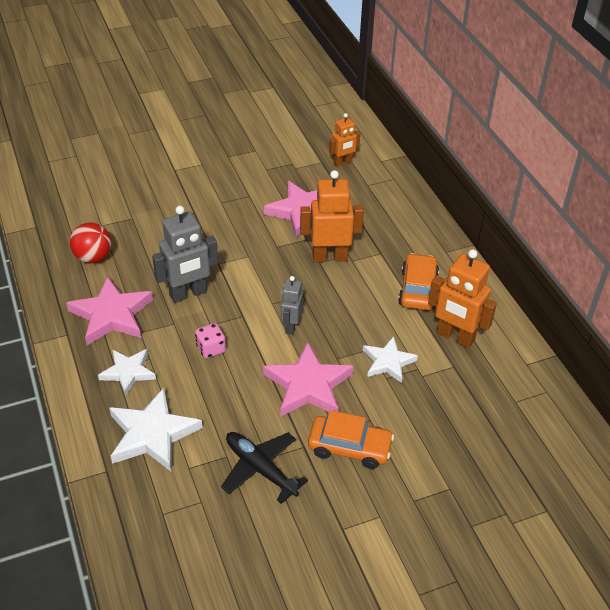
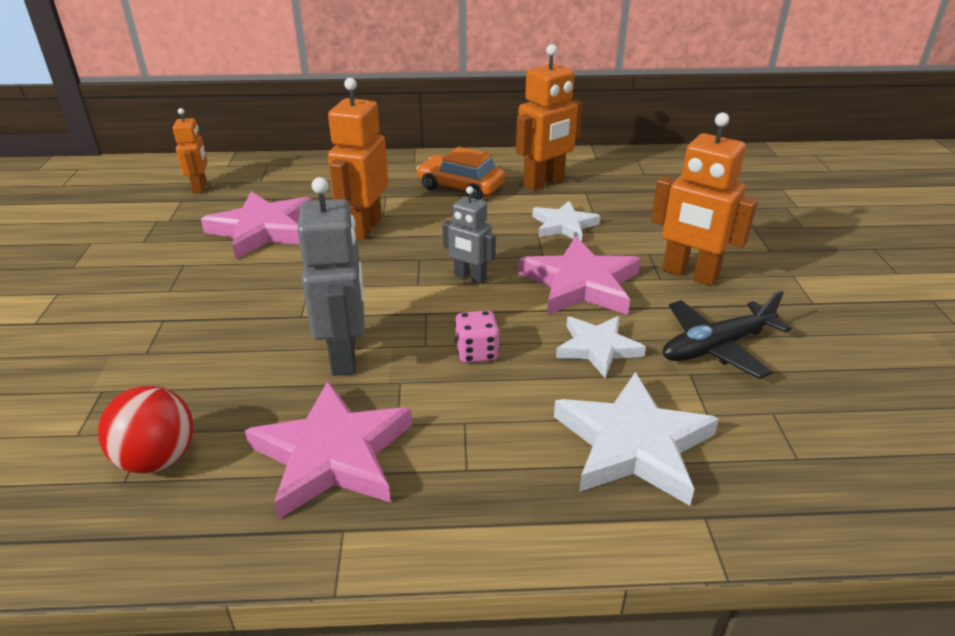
camera: 70 degrees left, 10 degrees down
white star [98,349,156,396] -> white star moved to [556,316,646,379]
orange car [308,410,394,469] -> orange robot [651,113,758,286]

